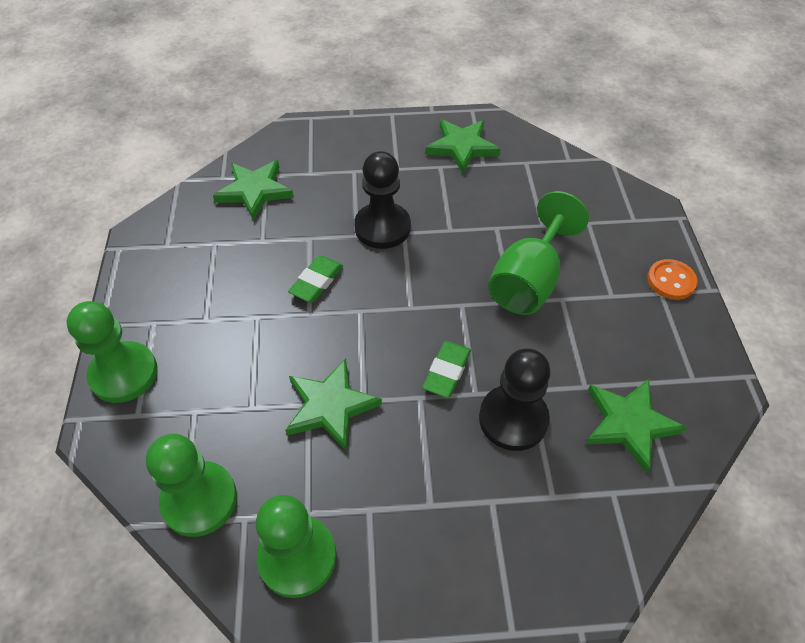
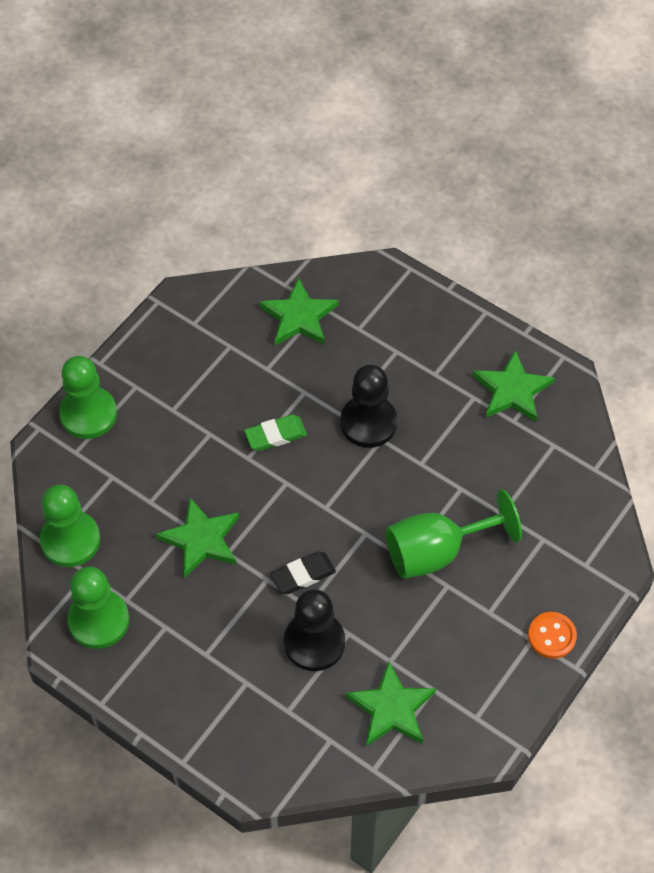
camera: 40 degrees right, 5 degrees up
green eraser [422,341,471,398] -> black eraser [270,552,336,594]

